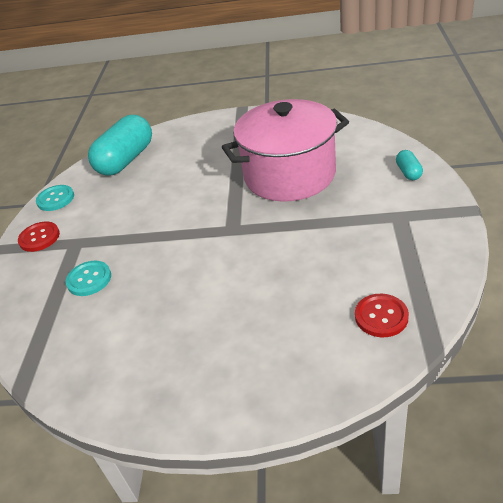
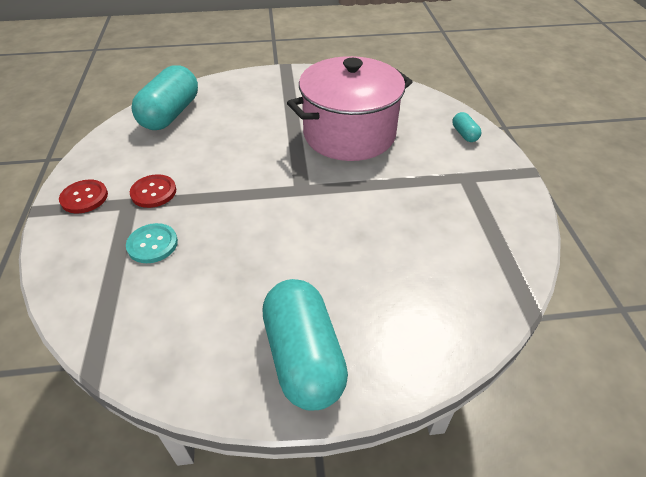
camera: 15 degrees left, 5 degrees up
turquoise button [36,185,74,211] -> none
red button [355,294,409,337] -> red button moved to [130,174,176,208]
none -> turquoise capsule [262,279,348,411]

